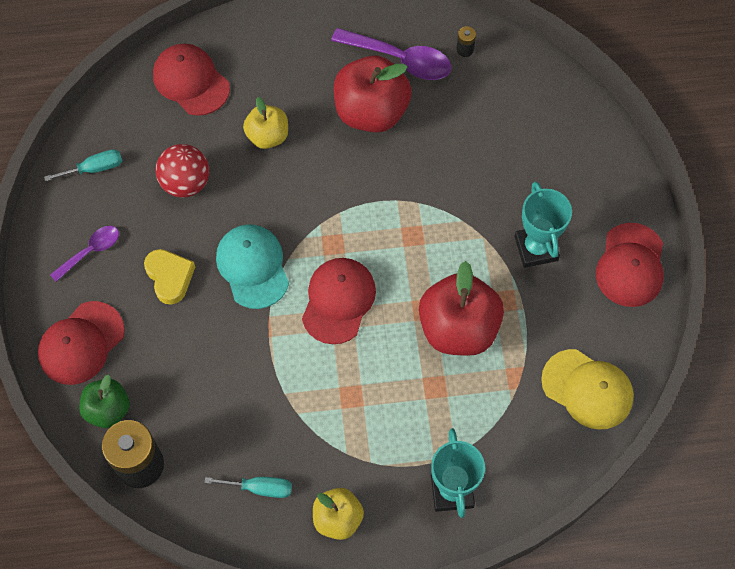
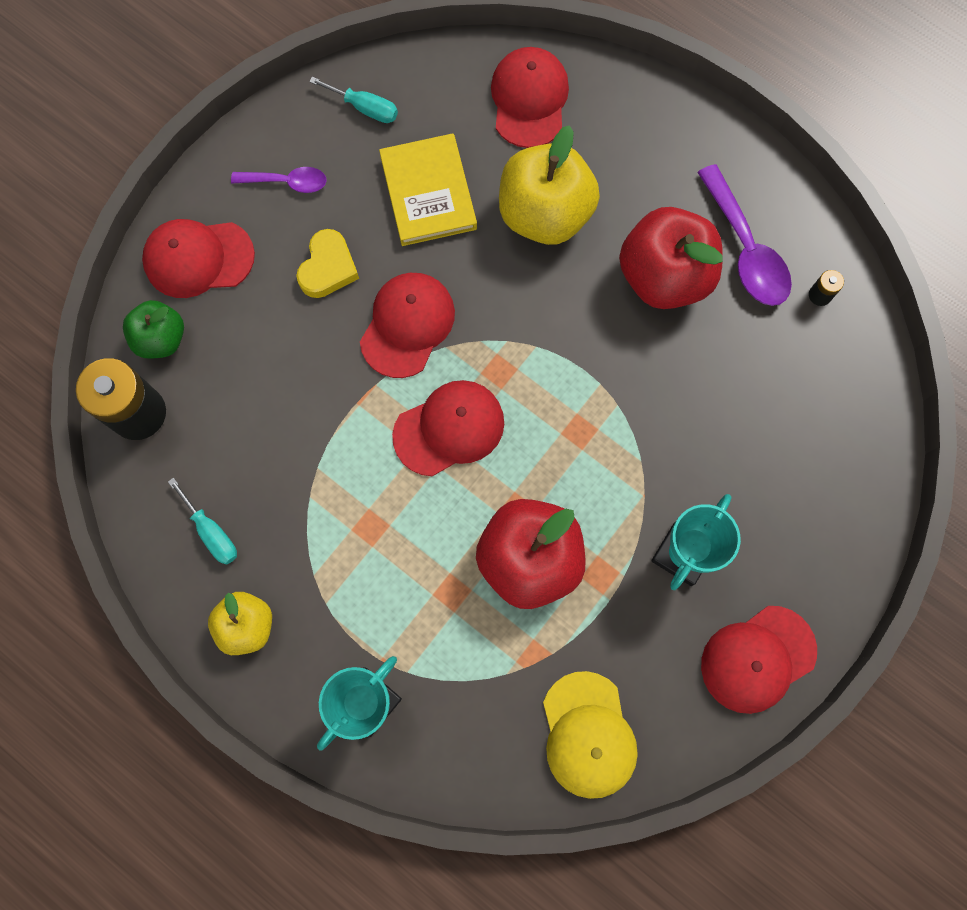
camera: 45 degrees right, 10 degrees up
red ball [156,144,209,198] -> yellow book [379,133,477,246]
turquoise cap [216,224,289,309] -> red cap [360,273,455,378]
yellow apple [243,97,288,149] -> yellow apple [499,125,600,245], size x1.73

